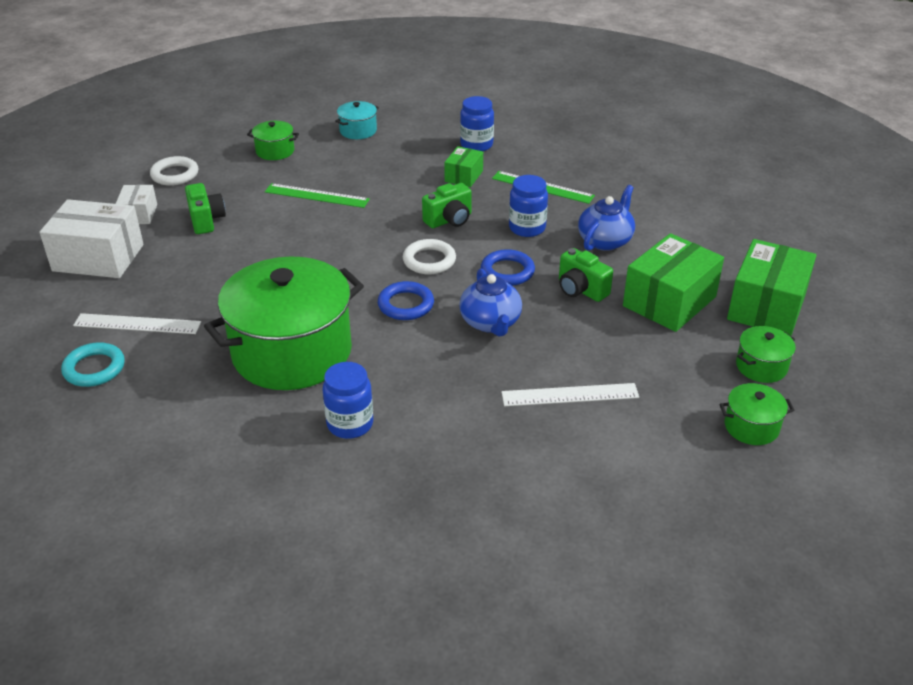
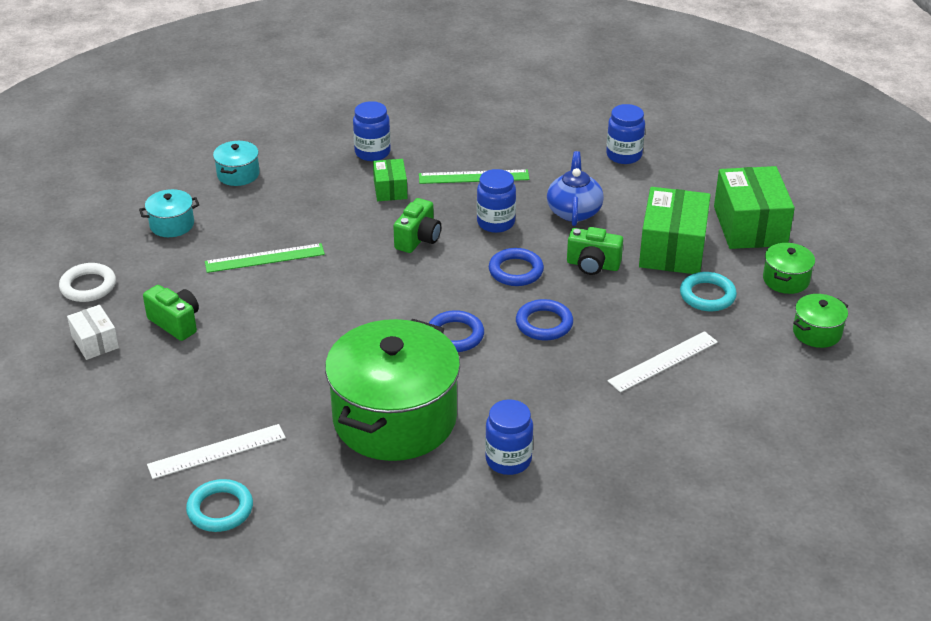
camera: 30 degrees left, 0 degrees up
white box [39,199,144,278] -> none
green pot [247,121,299,160] -> turquoise pot [139,189,199,237]
white ring [403,239,456,274] -> none
blue teapot [459,268,522,337] -> blue ring [516,299,573,340]
none -> blue jar [606,104,645,164]
none -> turquoise ring [680,272,737,311]

